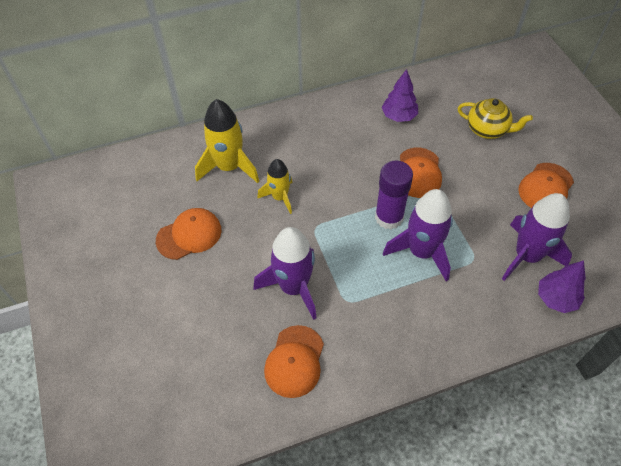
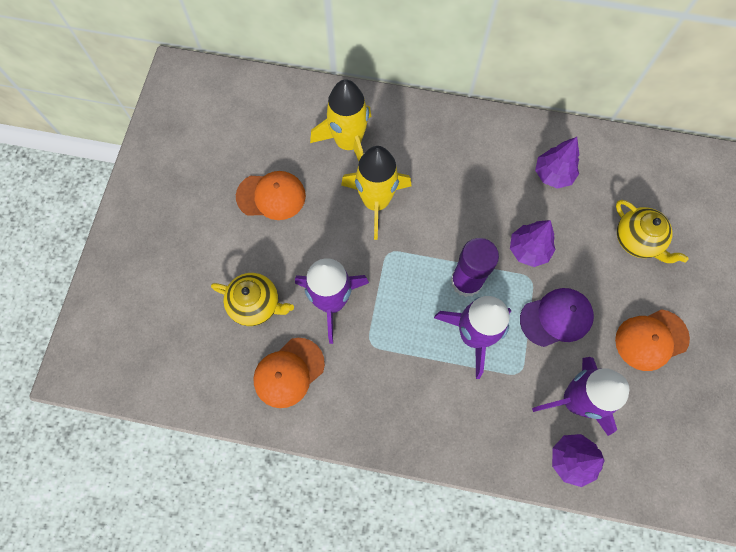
camera: 30 degrees right, 15 degrees up
yellow rocket [257,159,292,214] -> yellow rocket [341,146,411,240], size x1.63
orange cap [400,148,442,198] -> purple tree [510,220,556,267]
none -> yellow teapot [211,273,294,326]
none -> purple cap [520,288,594,347]

